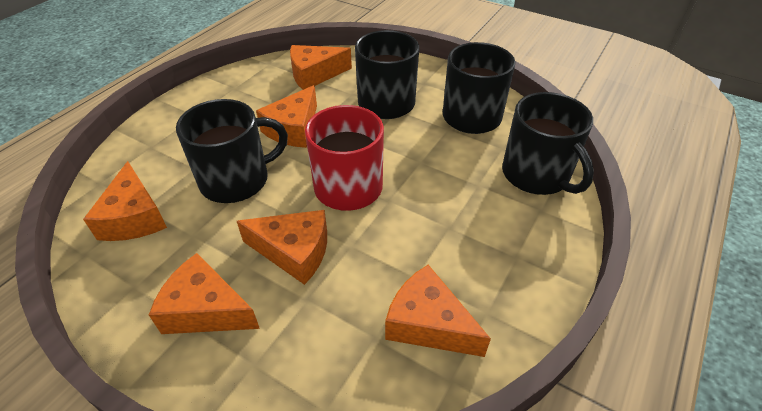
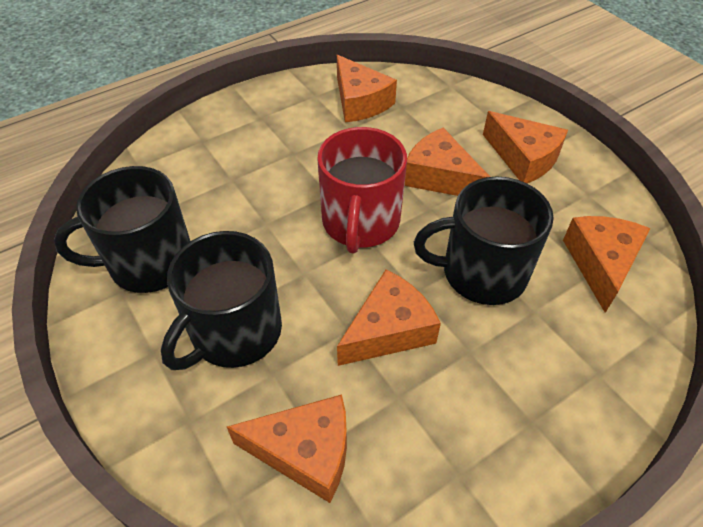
camera: 155 degrees left, 5 degrees up
black mug [502,92,594,195] -> none

